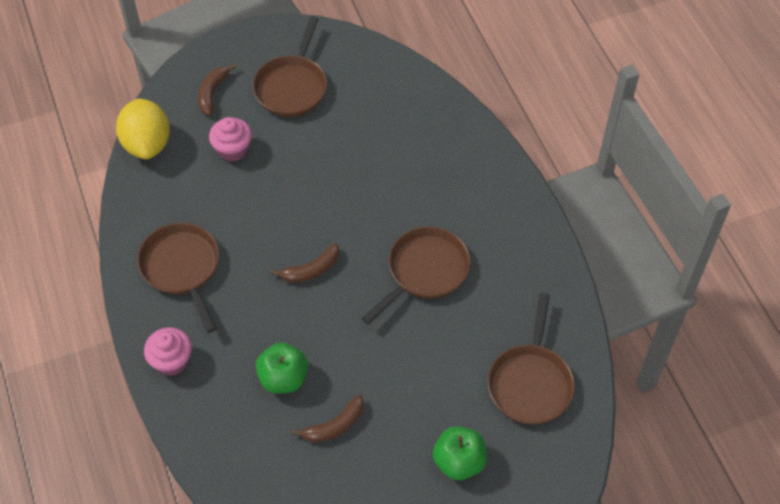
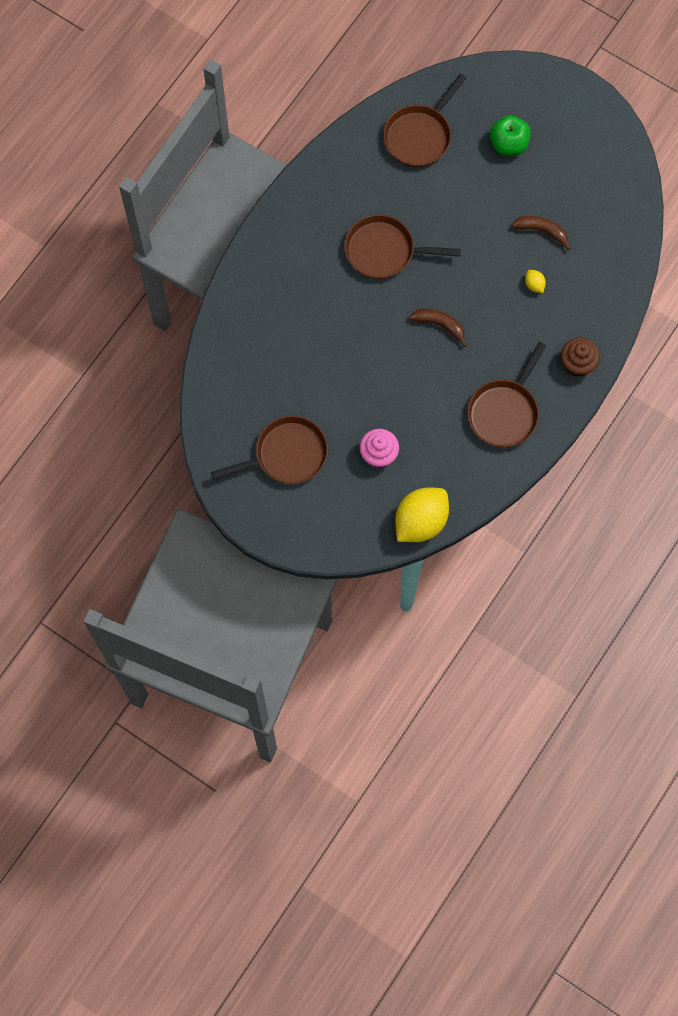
camera: 125 degrees left, 15 degrees up
pink cupcake [144,327,192,376] -> brown cupcake [561,338,600,377]
brown banana [198,64,237,116] -> none
green apple [256,343,308,394] -> yellow lemon [525,270,546,293]
brown pan [488,293,575,425] -> brown pan turned 150 degrees clockwise [383,73,466,167]

